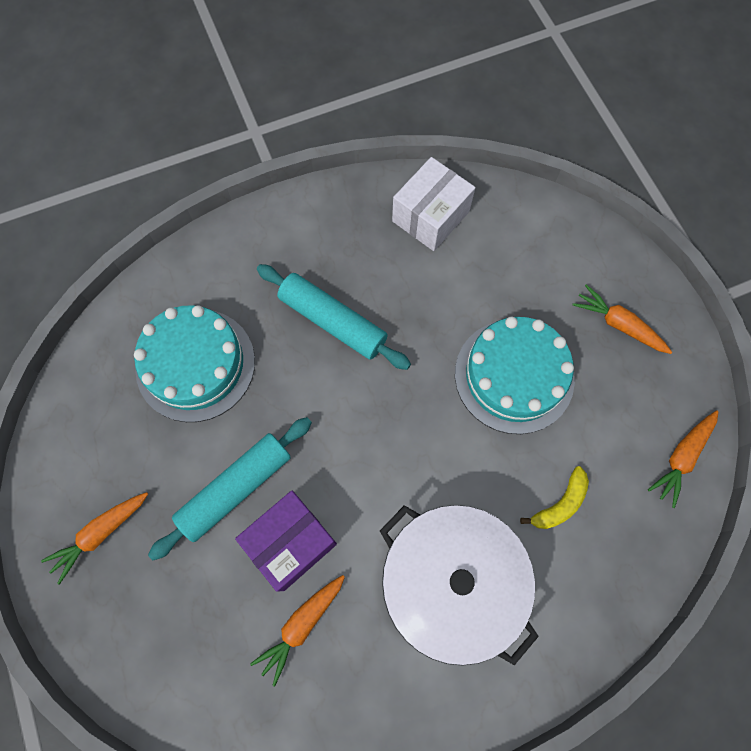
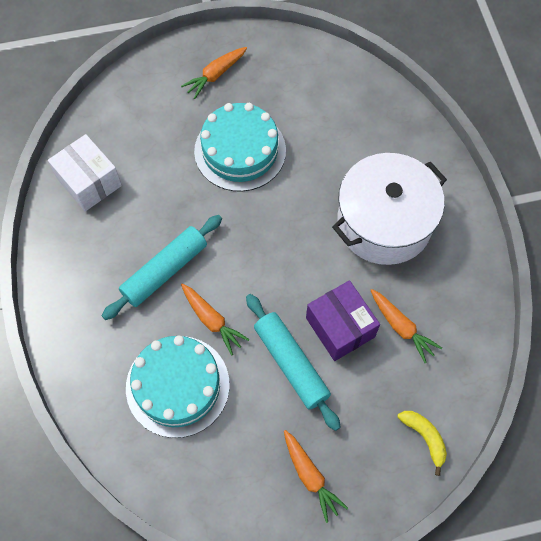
camera: 80 degrees left, 5 degrees down
yellow banana [520,466,589,529] -> yellow banana moved to [398,411,447,476]
orange carrot [648,410,718,508] -> orange carrot moved to [181,283,250,355]

